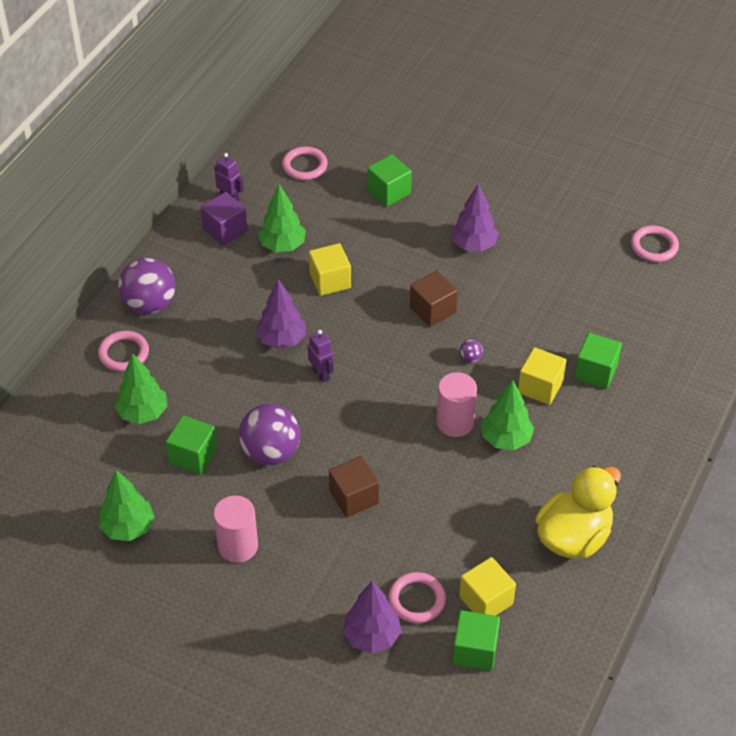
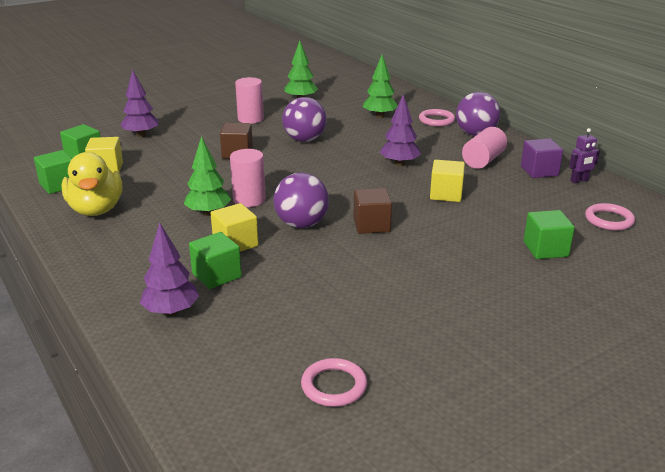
camera: 120 degrees right, 20 degrees down
green cube [166,415,217,474] -> green cube moved to [34,150,72,194]
green tree [258,184,306,252] -> none
purple robot [308,330,334,382] -> none
pink ring [388,572,446,623] -> none
purple tree [451,183,499,252] -> purple tree moved to [140,222,199,316]
purple ball [460,339,483,363] -> purple ball [273,173,329,228], size x2.49
none -> pink cylinder [462,127,507,169]

